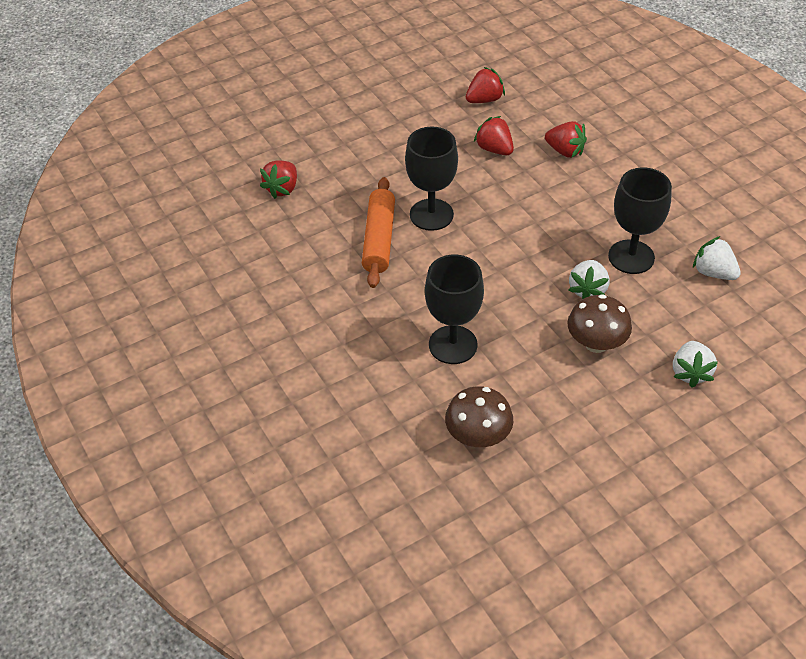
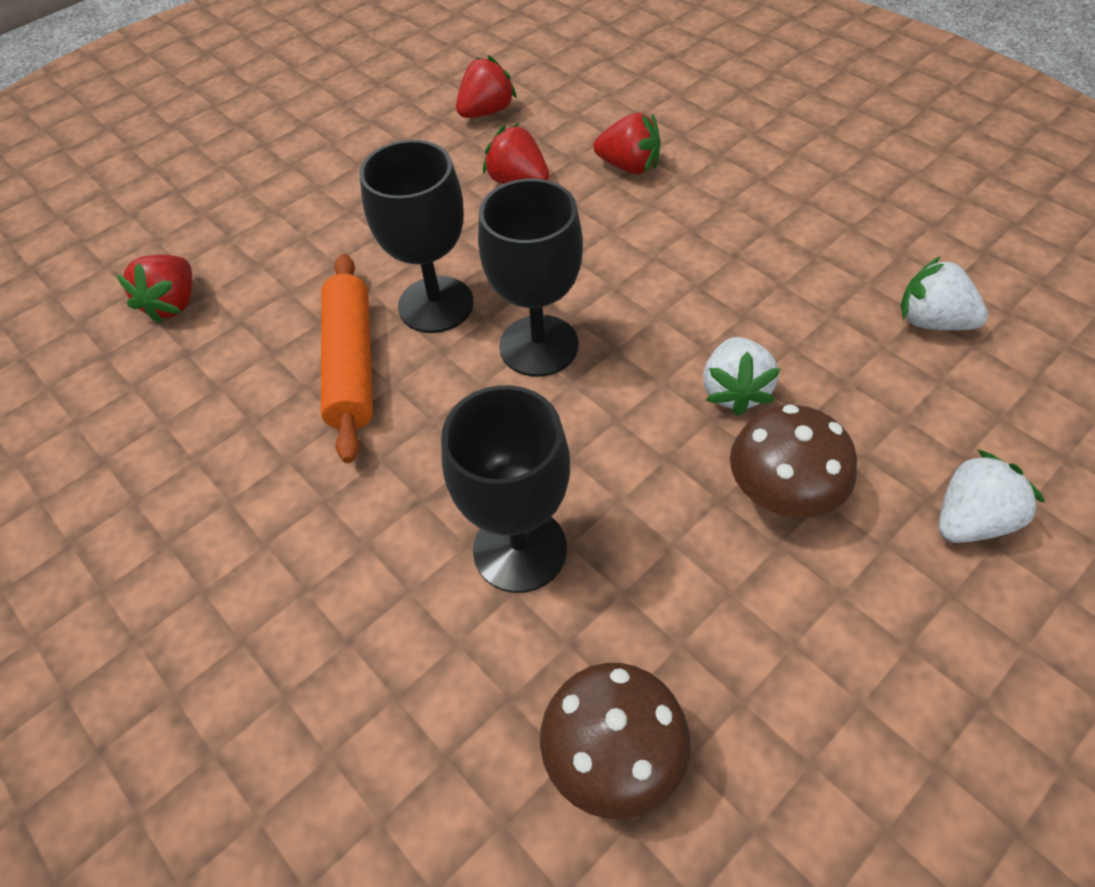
camera: 10 degrees left, 5 degrees up
black goblet [608,167,672,274] -> black goblet moved to [478,179,583,377]
white strawberry [673,341,718,387] -> white strawberry turned 120 degrees counterclockwise [939,450,1045,543]

